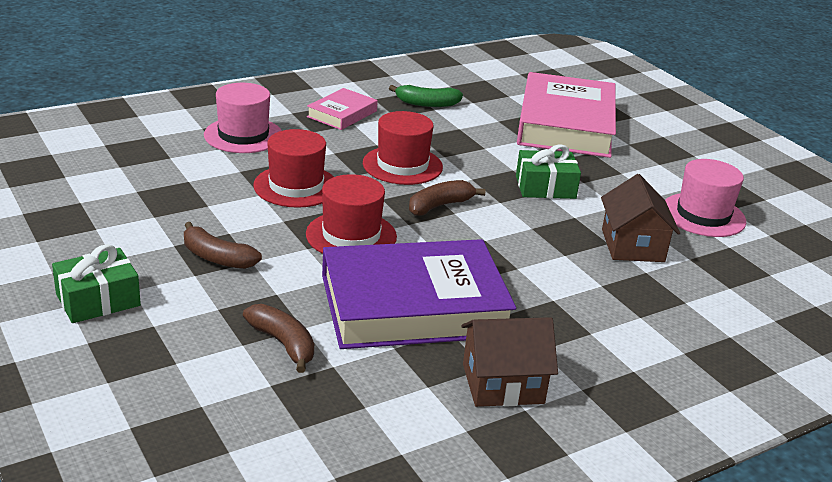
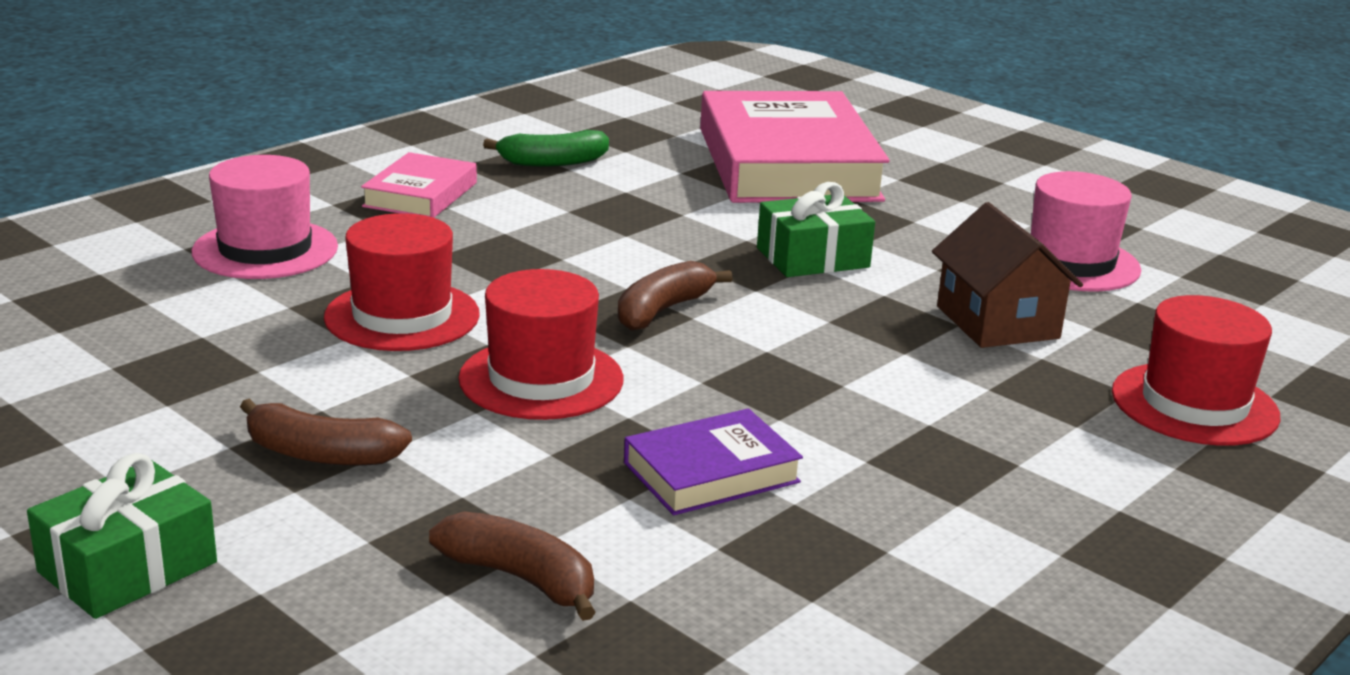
camera: 15 degrees left, 5 degrees down
purple book [322,239,516,349] -> purple book [624,408,803,515], size x0.47
red hat [363,111,443,185] -> red hat moved to [1112,295,1281,446]
brown house [461,317,558,407] -> none

